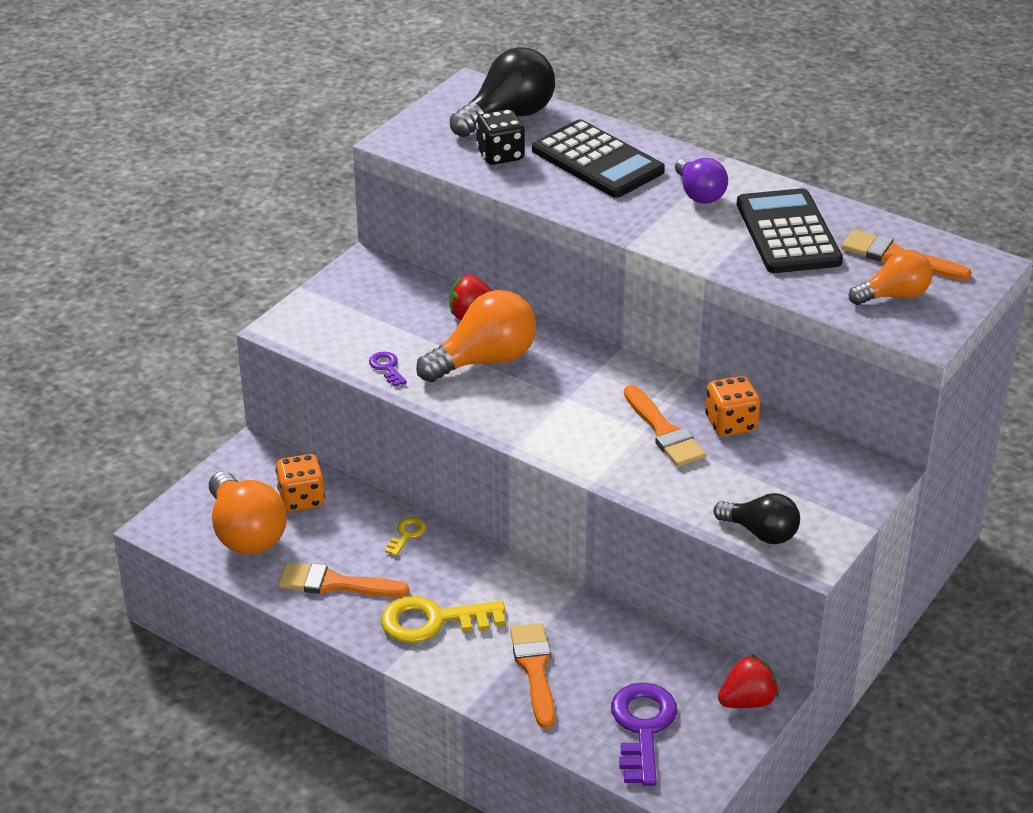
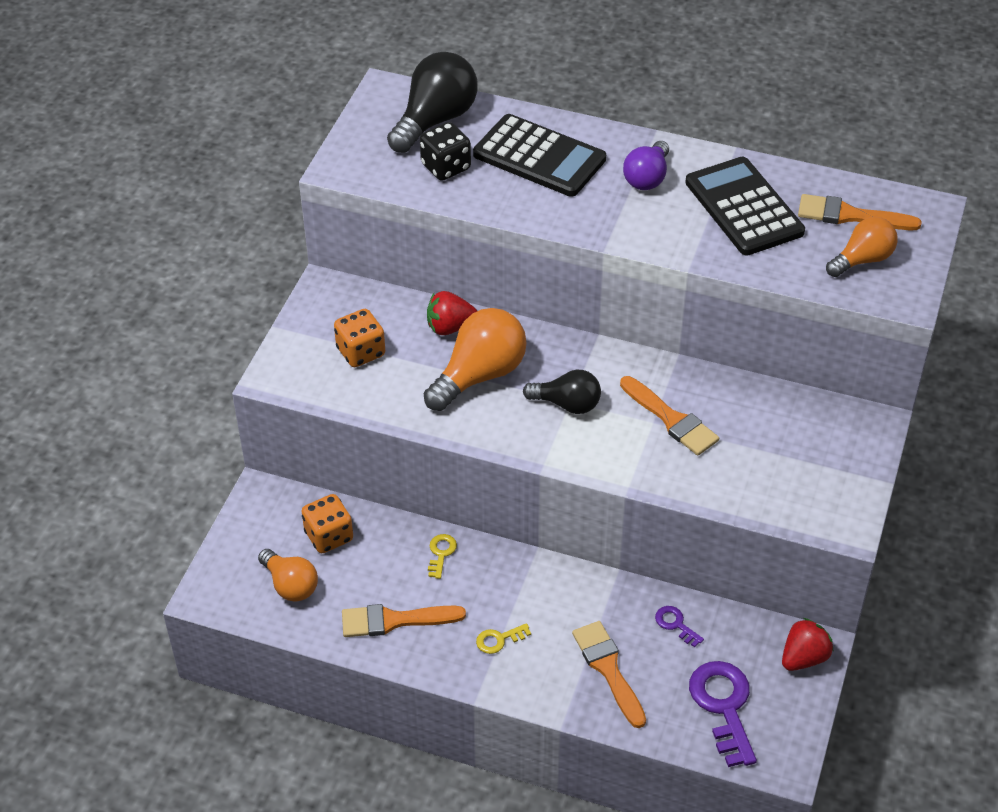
camera: 15 degrees left, 10 degrees up
orange light bulb [209,471,287,555] -> orange light bulb [258,549,318,602], size x0.63
purple key [369,352,407,387] -> purple key moved to [655,606,704,647]
yellow key [381,596,505,643] -> yellow key [476,623,531,654], size x0.48
purple light bulb [675,158,728,204] -> purple light bulb turned 60 degrees clockwise [623,141,669,190]
orange dice [705,376,760,436] -> orange dice moved to [334,309,385,367]
black light bulb [713,493,800,544] -> black light bulb moved to [523,370,601,414]

